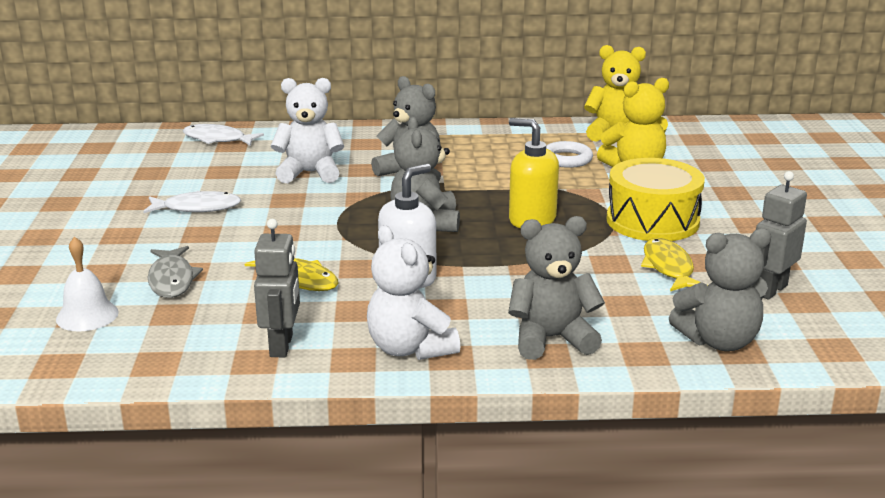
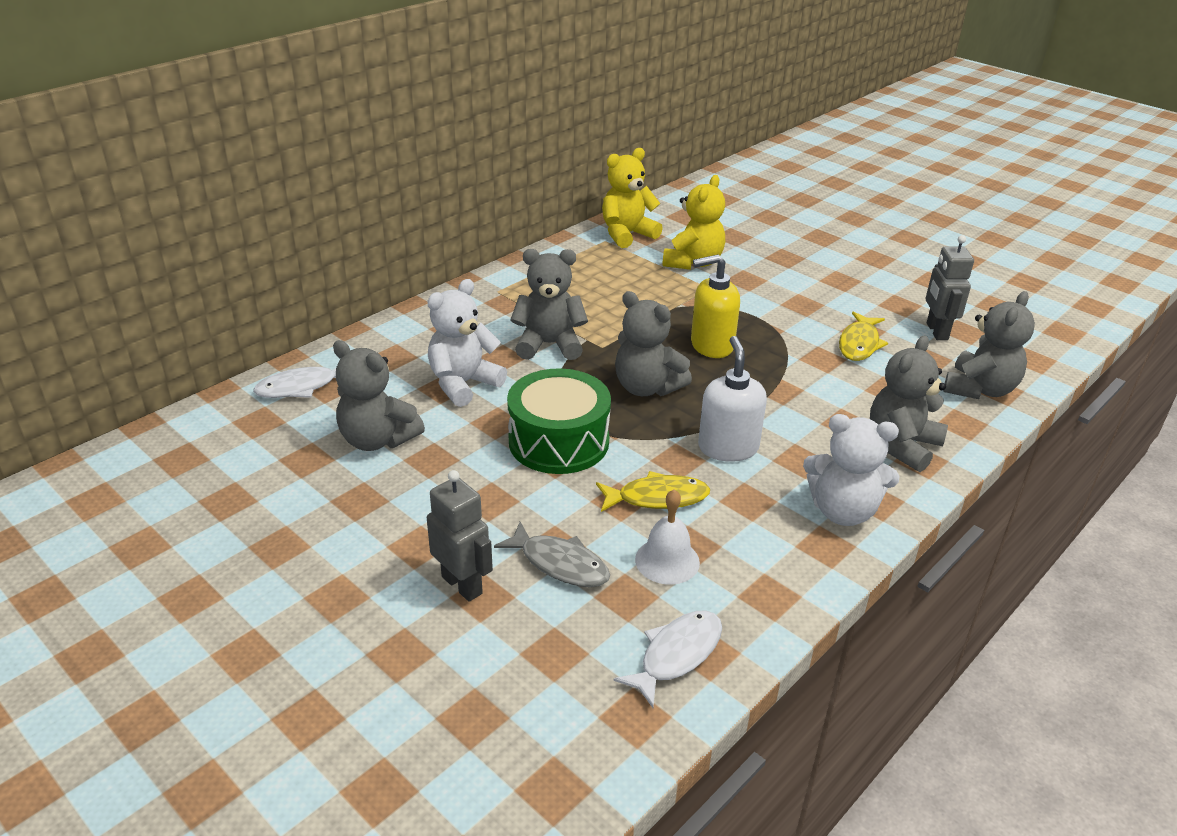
camera: 45 degrees left, 10 degrees up
white bell [56,237,119,331] -> white bell moved to [635,489,700,585]
white fish [143,191,241,213] -> white fish moved to [614,610,722,708]
grey robot [254,219,300,357] -> grey robot moved to [427,470,493,602]
white ring [546,141,593,168] -> none
yellow drum [606,158,705,241] -> none
yellow fish [641,238,708,291] -> yellow fish turned 105 degrees counterclockwise [839,312,888,361]
none -> grey teddy bear [333,340,425,451]
none -> green drum [507,368,611,474]

